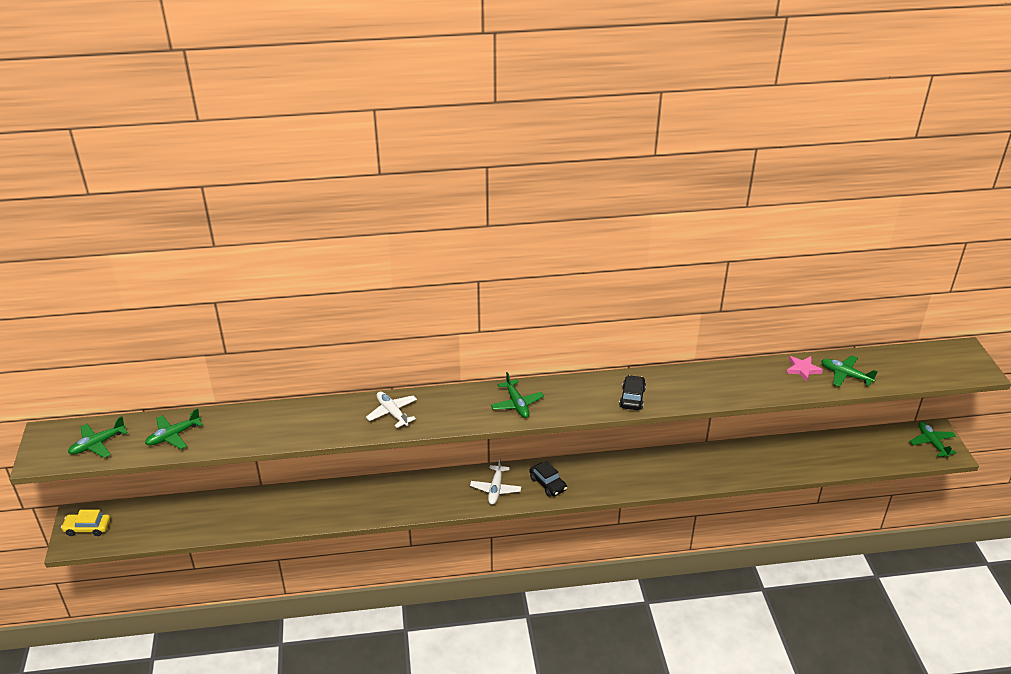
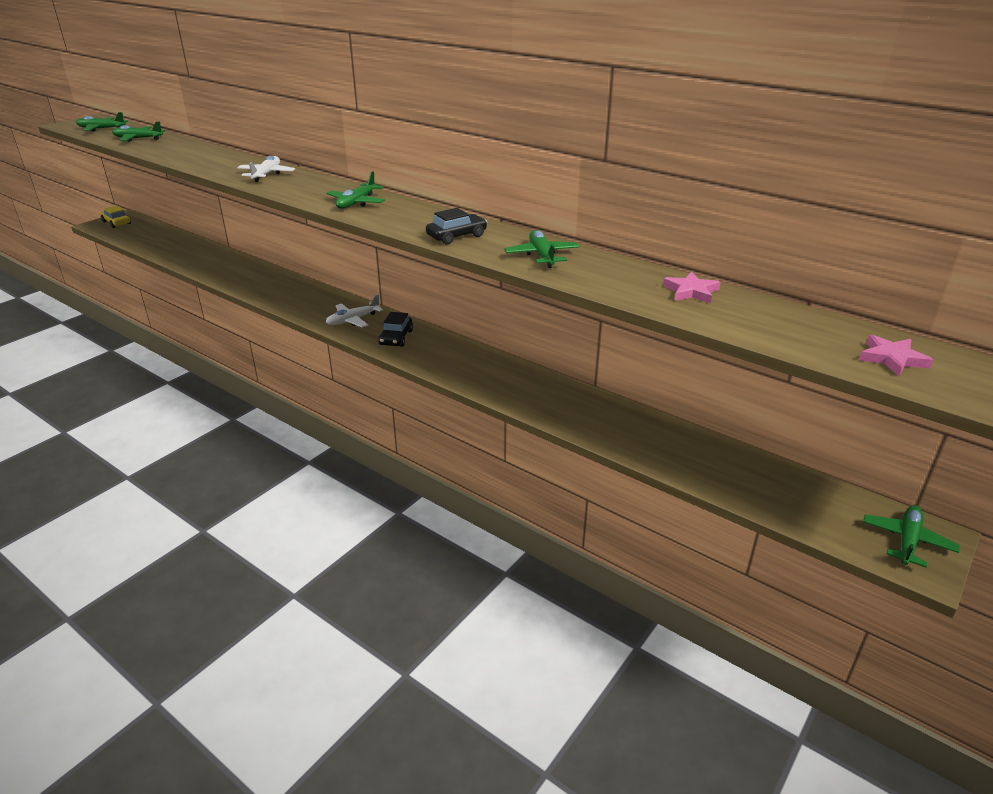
camera: 45 degrees right, 5 degrees down
green plane [821,355,878,387] -> green plane moved to [504,230,580,268]
none -> pink star [859,334,933,376]

